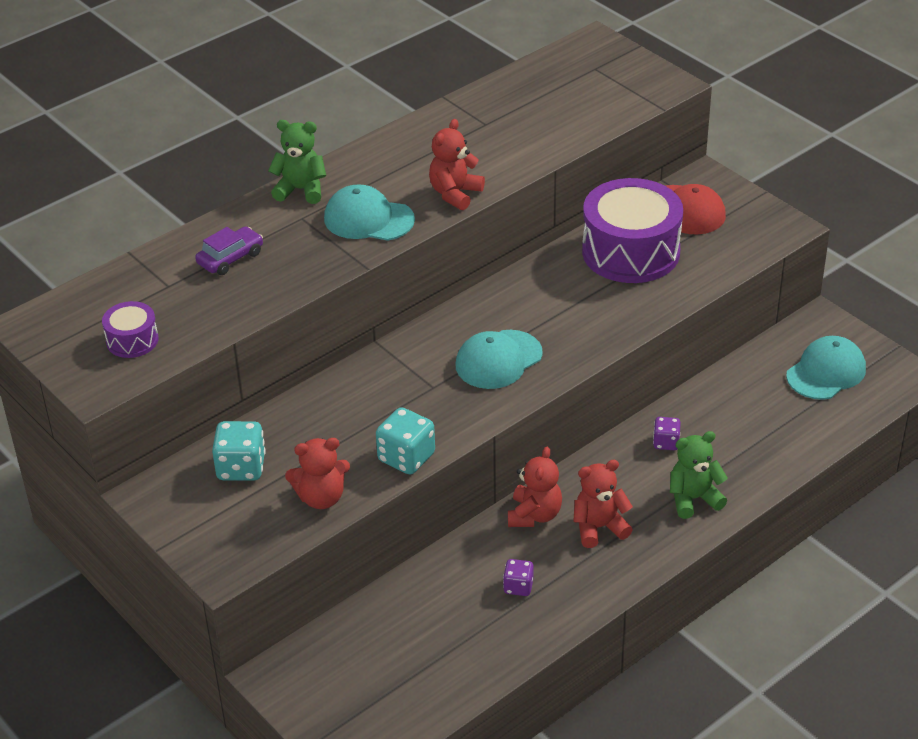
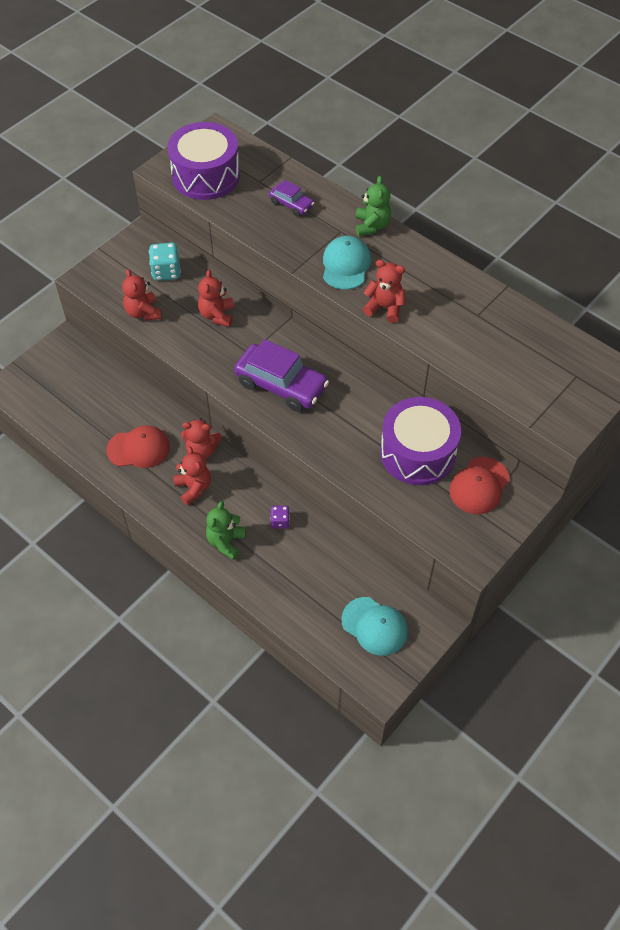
camera: 80 degrees right, 15 degrees up
purple drum [102,301,159,358] -> purple drum [168,122,240,200], size x2.13
turquoise dice [376,407,435,475] -> none
turquoise cap [456,330,543,389] -> purple car [234,339,329,412]
purple dice [503,559,534,596] -> red cap [106,425,170,468]
green teddy bear [670,431,728,519] -> green teddy bear turned 135 degrees counterclockwise [206,501,246,560]
none -> red teddy bear [198,270,234,327]

